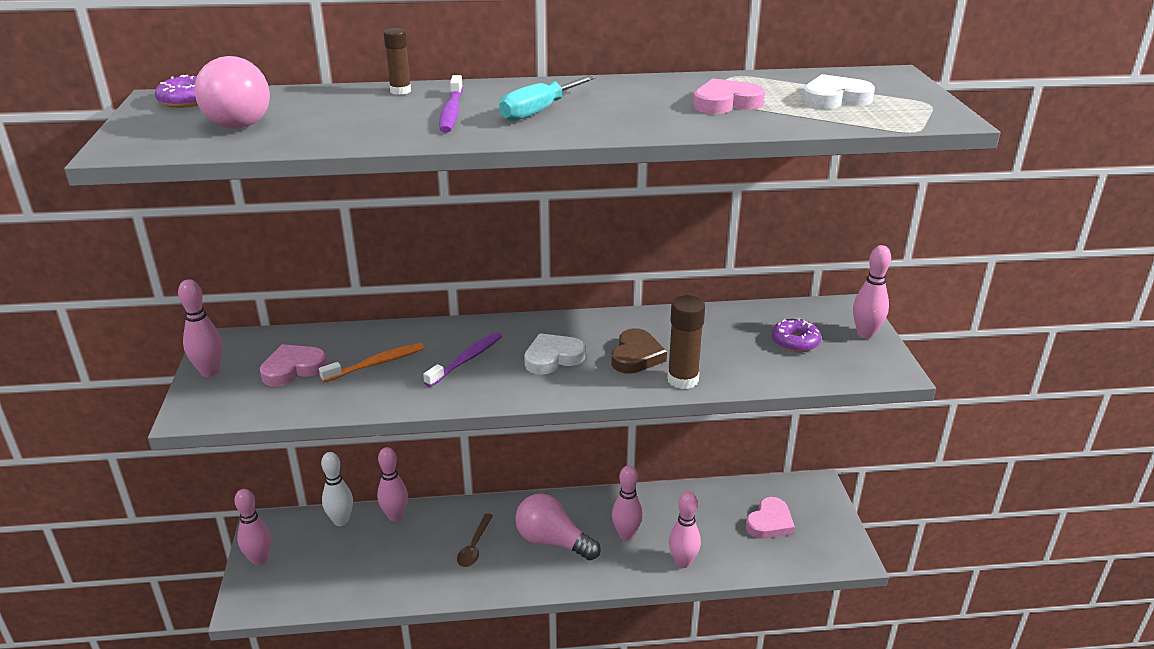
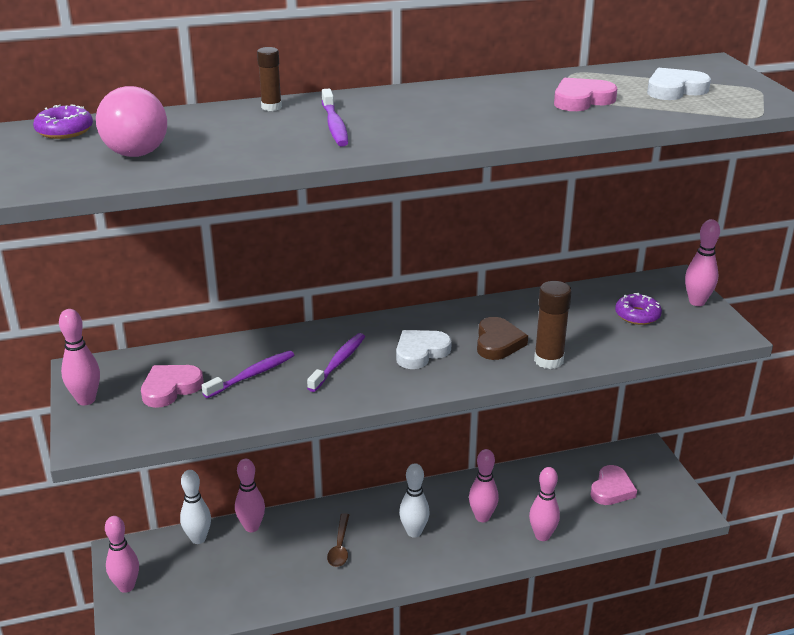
camera: 10 degrees left, 0 degrees up
orange toothbrush [319,343,424,382] -> purple toothbrush [201,350,294,398]
turquoise screwdriver [499,76,595,121] -> none
pink light bulb [515,493,601,560] -> white bowling pin [399,463,430,537]

